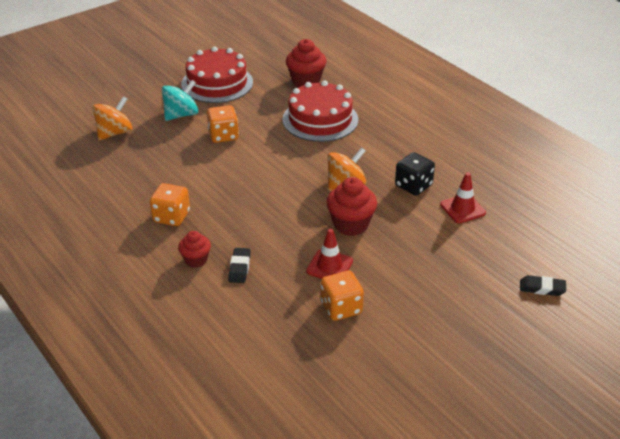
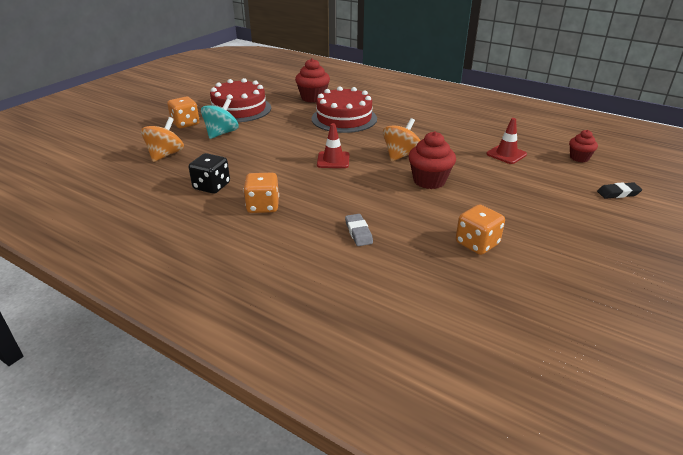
camera: 20 degrees left, 5 degrees down
red cupcake [178,231,211,268] -> red cupcake moved to [569,130,598,162]
orange dice [207,105,239,143] -> orange dice moved to [167,97,200,128]
black eraser [228,248,251,283] -> grey eraser [345,214,373,246]
red traffic cone [306,229,353,279] -> red traffic cone moved to [317,123,349,168]
black dice [395,152,435,196] -> black dice moved to [189,153,230,194]

